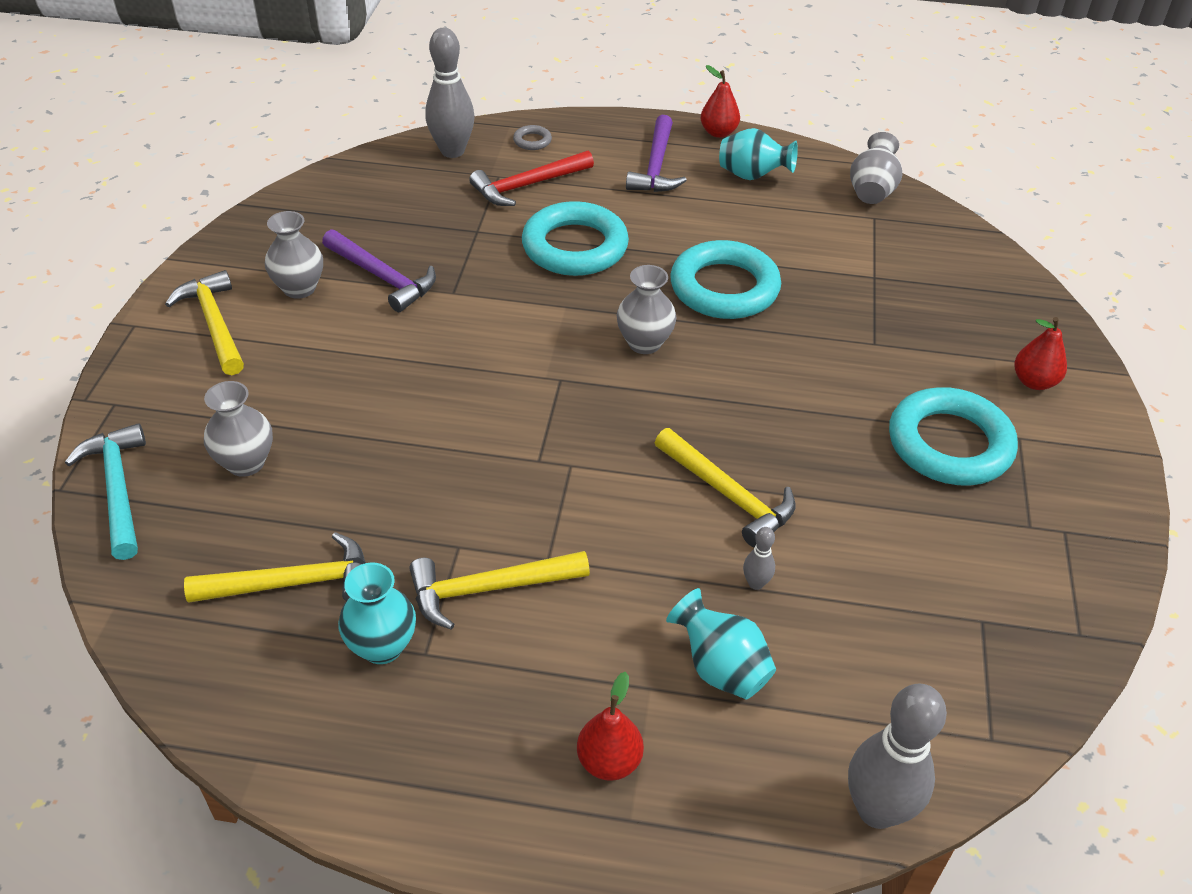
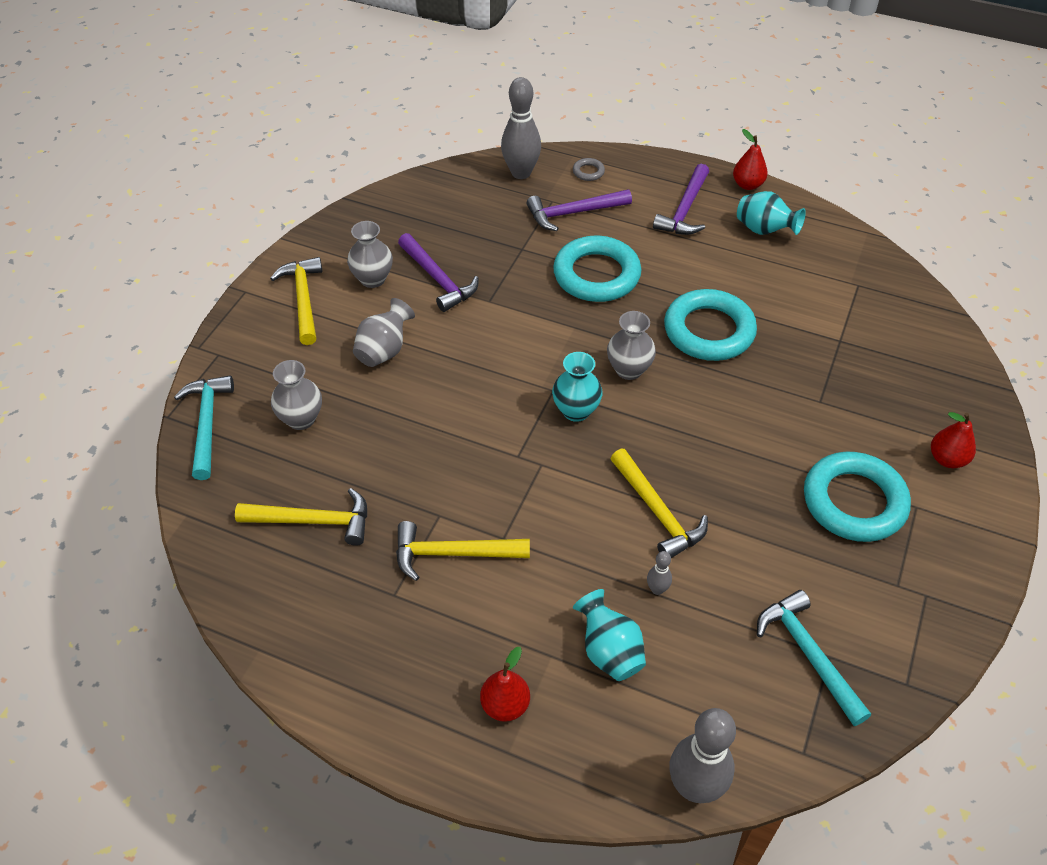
camera: 15 degrees right, 5 degrees up
turquoise vase [338,562,416,664] -> turquoise vase moved to [552,352,603,422]
red hammer [469,151,594,206] -> purple hammer [526,190,632,231]
grey vase [850,132,902,204] -> grey vase moved to [353,298,415,367]
none -> turquoise hammer [757,590,871,726]

